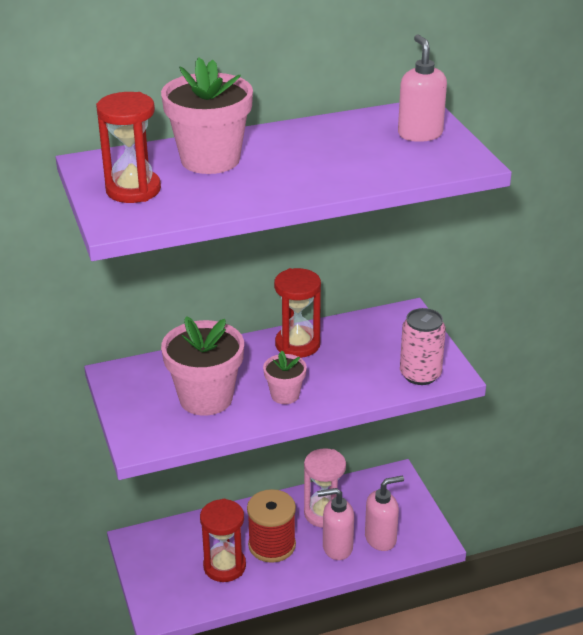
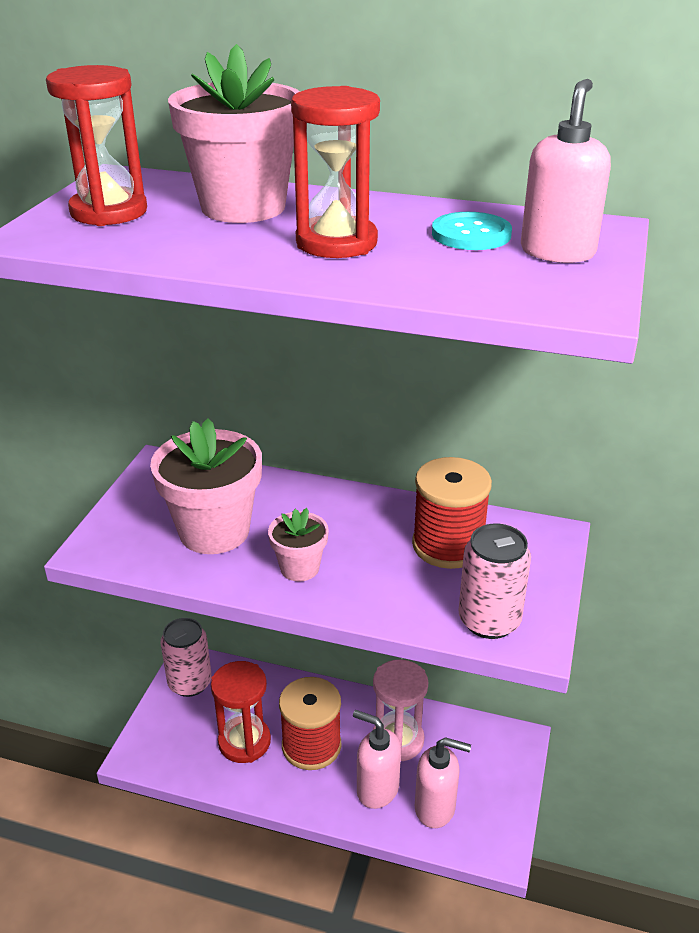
camera: 35 degrees right, 0 degrees up
red hourglass [274,268,321,358] -> red hourglass moved to [291,86,380,258]
none -> pink can [160,618,212,697]
none -> red spool [412,457,492,569]
none -> turquoise button [432,212,512,250]

